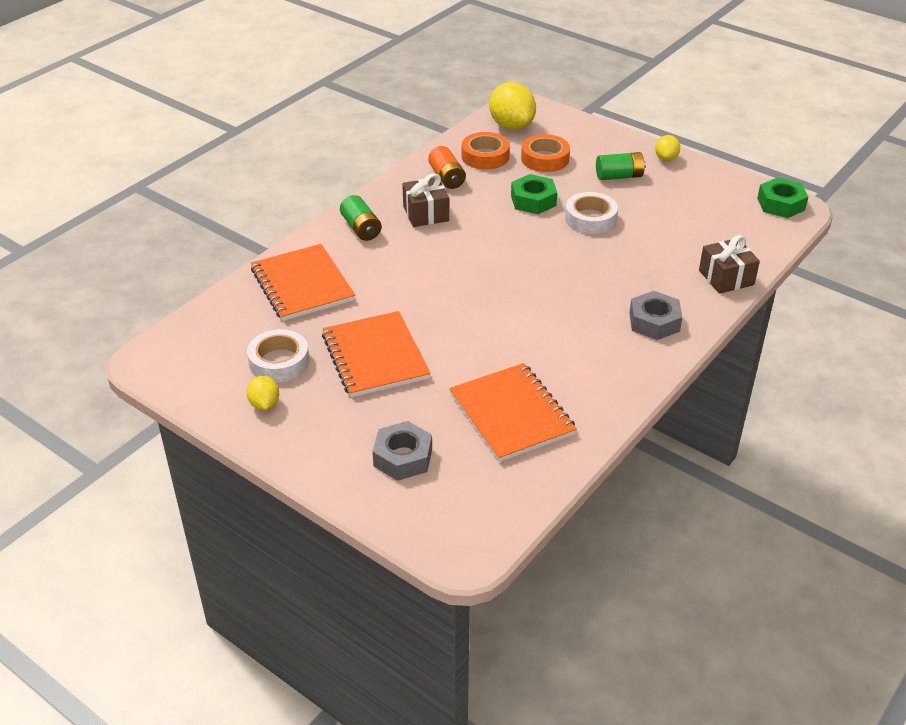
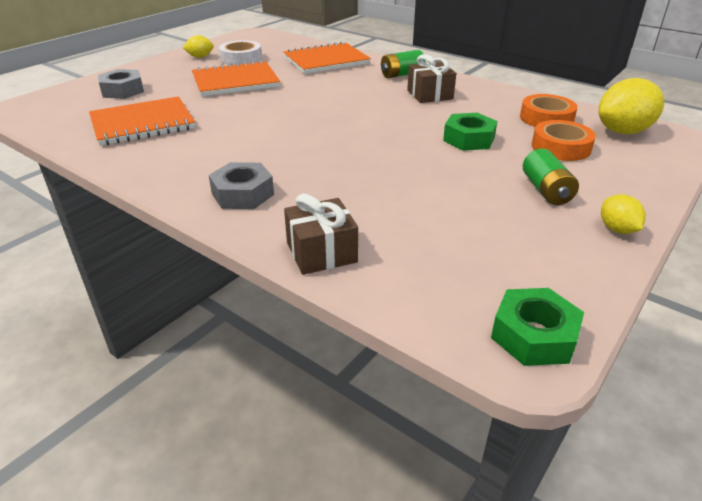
camera: 90 degrees right, 5 degrees down
orange battery [428,146,466,189] -> none
white tape [565,192,618,234] -> none
yellow lemon [655,135,680,161] -> yellow lemon turned 60 degrees clockwise [601,194,646,234]

